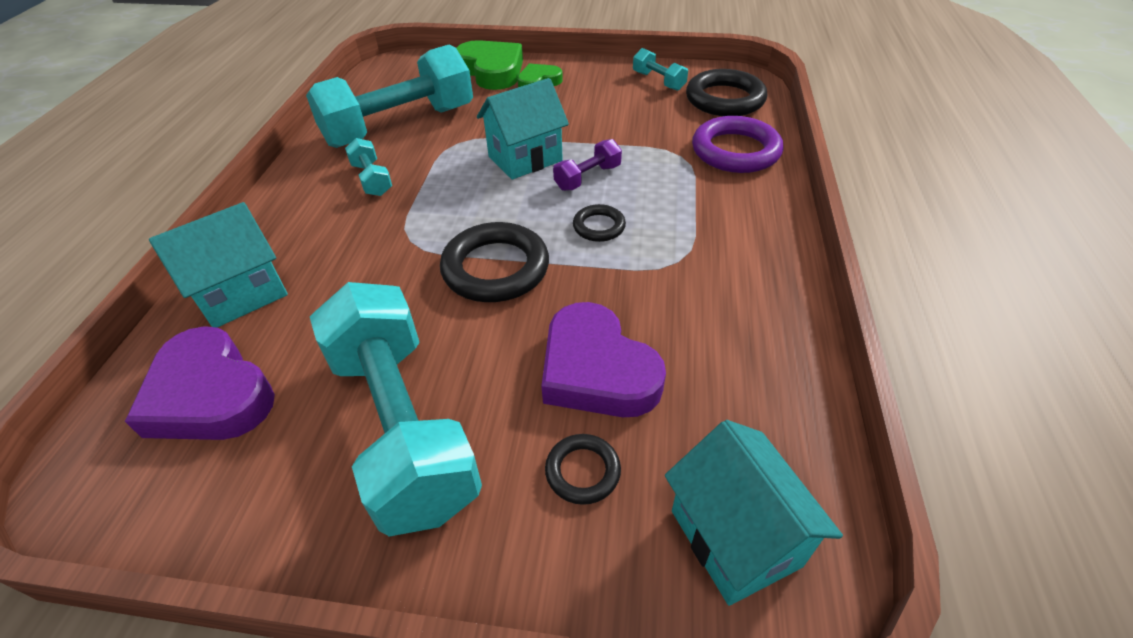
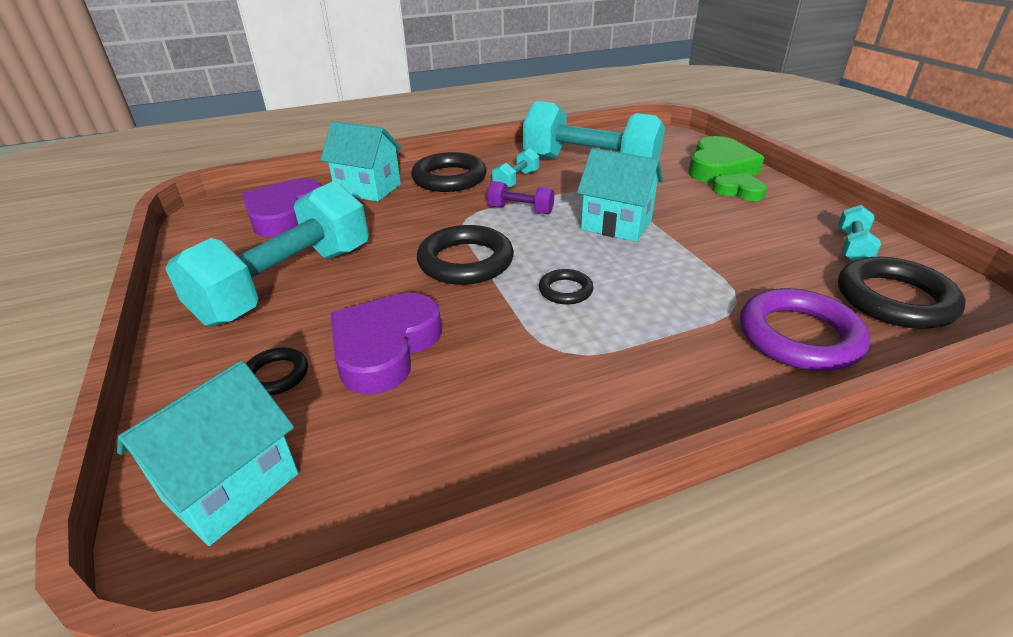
camera: 60 degrees right, 10 degrees down
purple dumbbell [553,139,622,191] -> purple dumbbell moved to [487,181,554,214]
none -> black ring [411,152,487,192]

